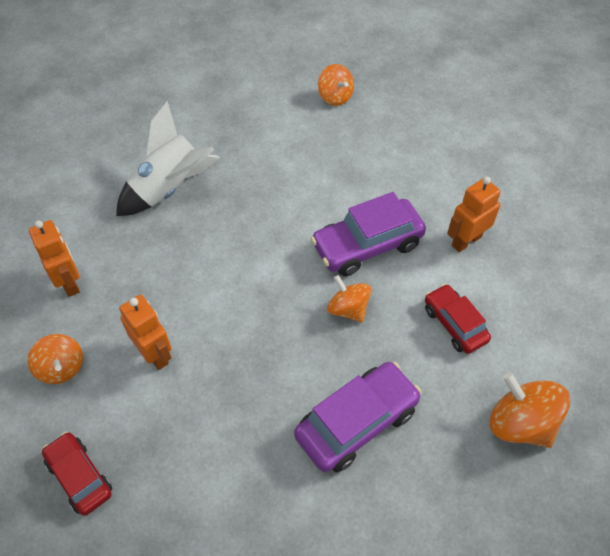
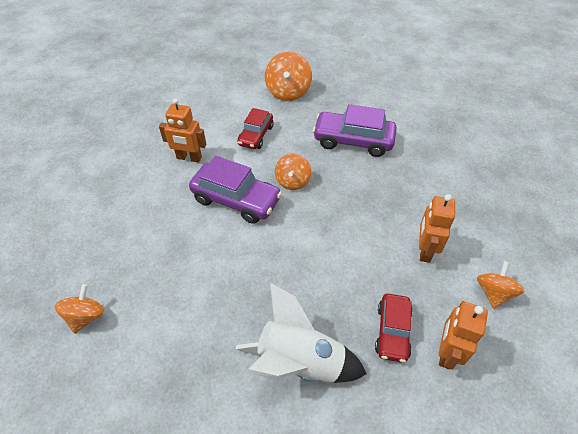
camera: 130 degrees left, 5 degrees down
red car [42,432,112,516] -> red car moved to [375,294,413,363]

